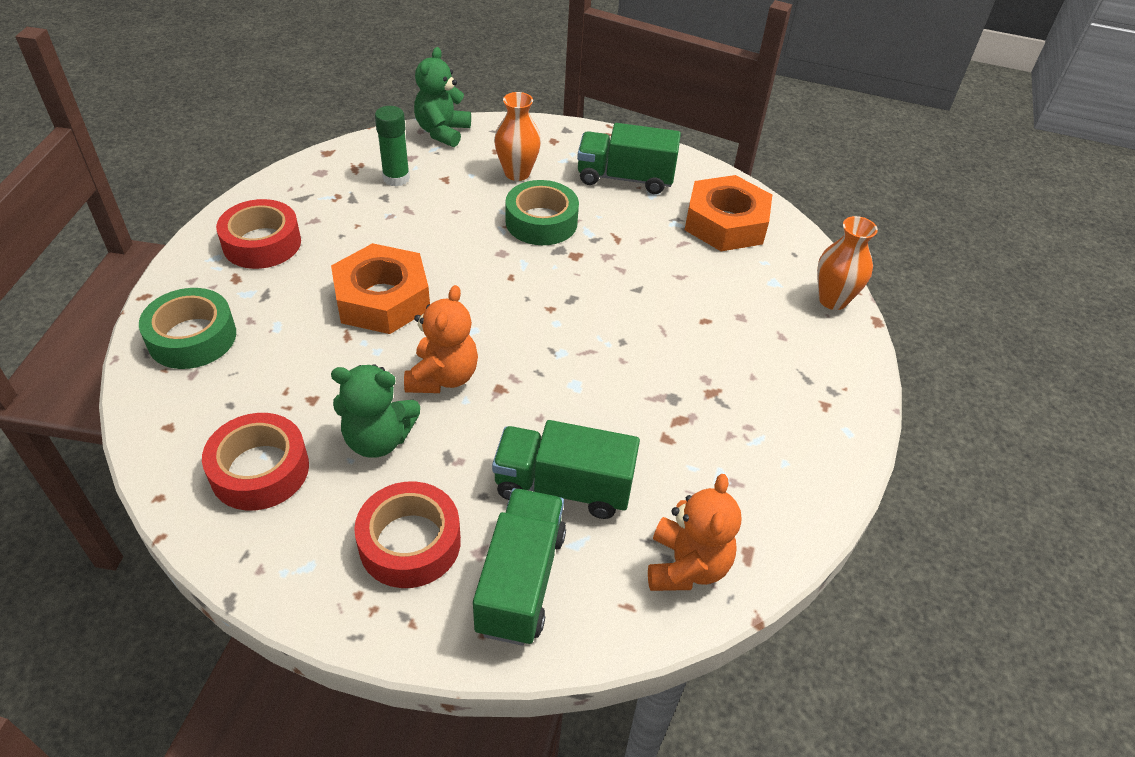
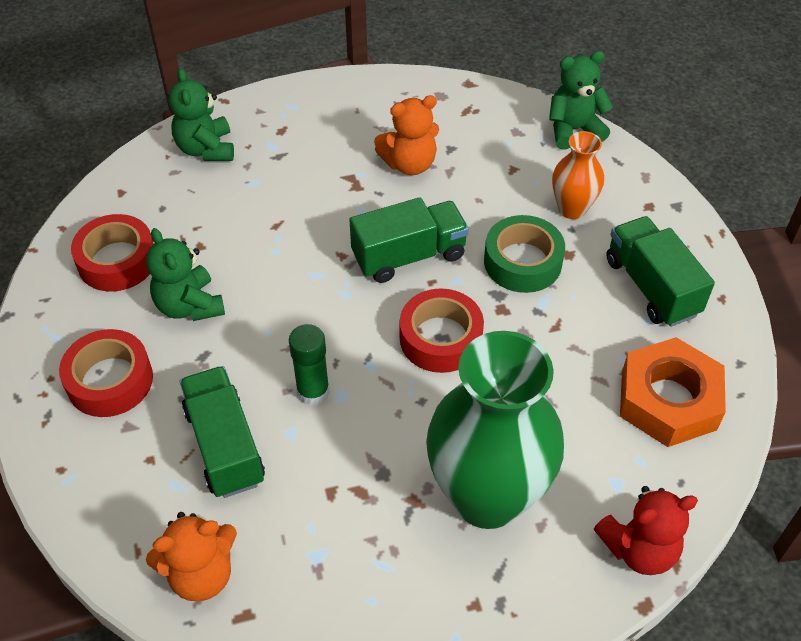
camera: 60 degrees right, 5 degrees up
green tape [139,288,236,369] -> green teddy bear [169,68,234,161]
red tape [216,199,301,269] -> red tape moved to [400,289,484,373]
orange nut [331,243,430,334] -> none
green glue stick [375,106,410,187] -> green glue stick moved to [289,324,330,405]
orange teddy bear [404,285,478,393] -> orange teddy bear moved to [374,95,439,175]
green truck [473,488,566,646] -> green truck moved to [349,197,469,283]
orange vase [817,216,878,310] -> red teddy bear [594,486,698,575]
none -> green vase [426,331,564,529]

